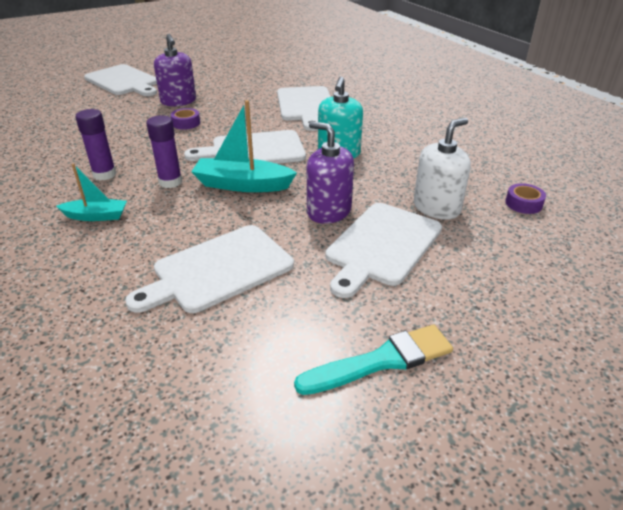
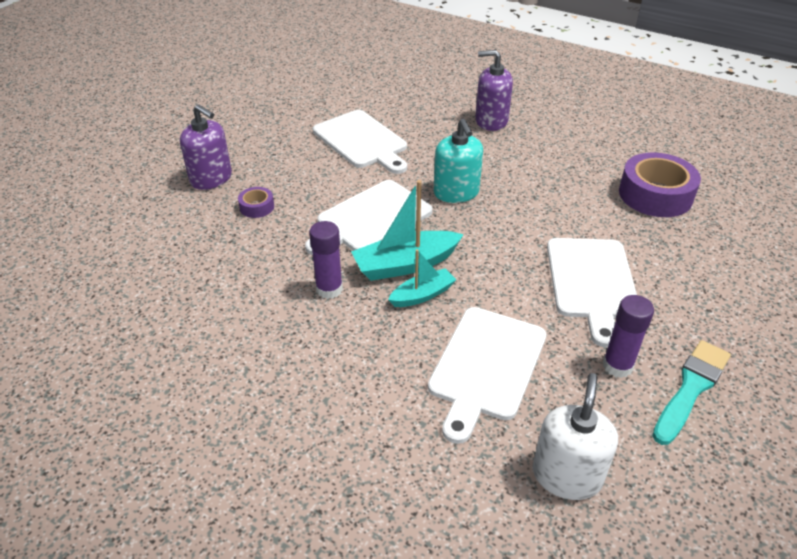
camera: 30 degrees left, 5 degrees up
turquoise boat [56,164,127,221] -> turquoise boat moved to [388,249,456,307]
purple glue stick [75,109,117,181] -> purple glue stick moved to [603,295,654,378]
white cutting board [84,64,157,96] -> none
purple soap dispenser [307,121,354,224] -> purple soap dispenser moved to [475,50,513,131]
white soap dispenser [414,118,471,220] -> white soap dispenser moved to [533,373,618,500]
purple tape [505,183,546,214] -> purple tape [619,153,701,217], size x2.14

